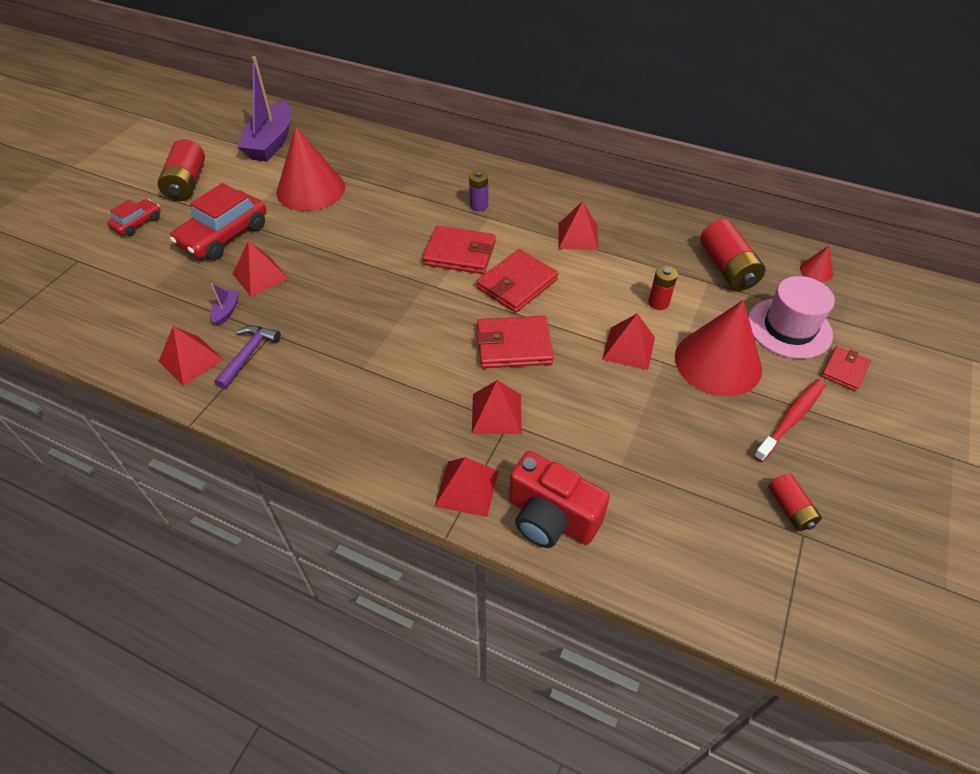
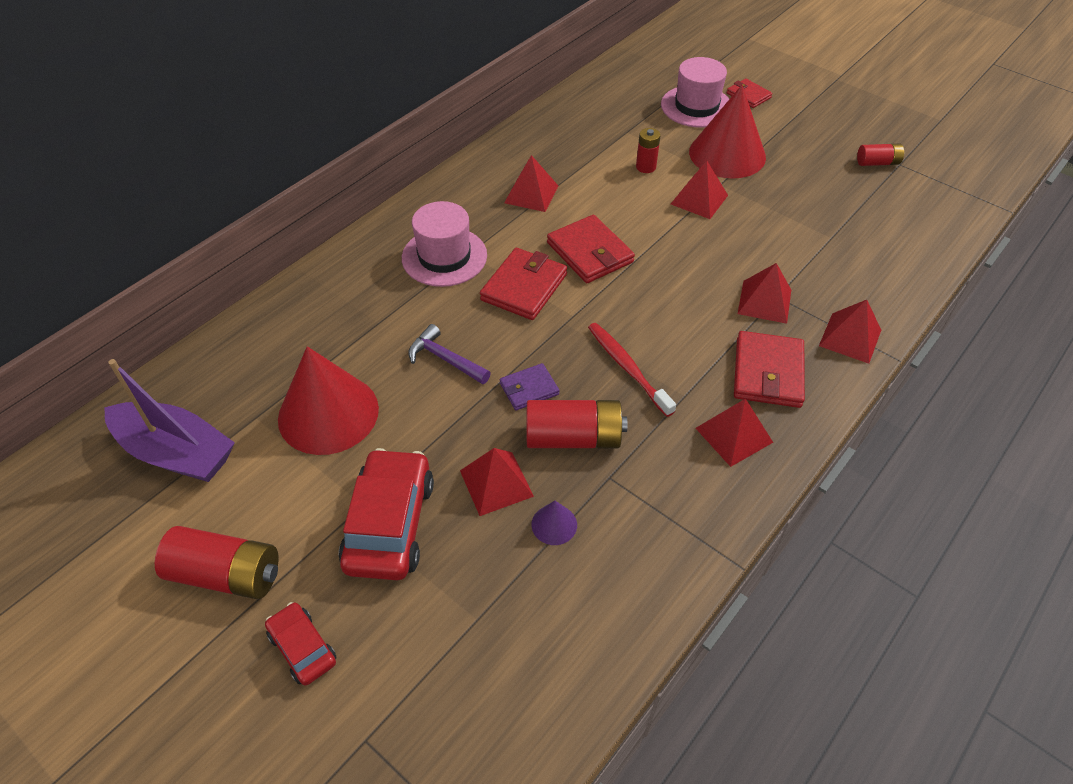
camera: 75 degrees left, 0 degrees up
red pyramid [158,326,224,386] -> red pyramid moved to [696,398,773,467]
red car [170,183,266,260] -> red car turned 135 degrees counterclockwise [339,448,434,580]
purple boat [211,284,239,326] -> purple cone [531,501,577,545]
purple hammer [214,326,281,389] -> purple hammer moved to [408,324,491,384]
purple battery [469,170,488,211] -> pink hat [402,201,487,287]
red wallet [476,316,554,368] -> red wallet moved to [734,331,805,408]
red camera [509,451,610,548] -> none
red battery [700,219,766,291] -> red battery moved to [527,400,628,448]
red toothbrush [753,379,826,462] -> red toothbrush moved to [588,323,676,417]
red cone [800,246,833,282] -> none
none -> purple wallet [500,363,560,410]

